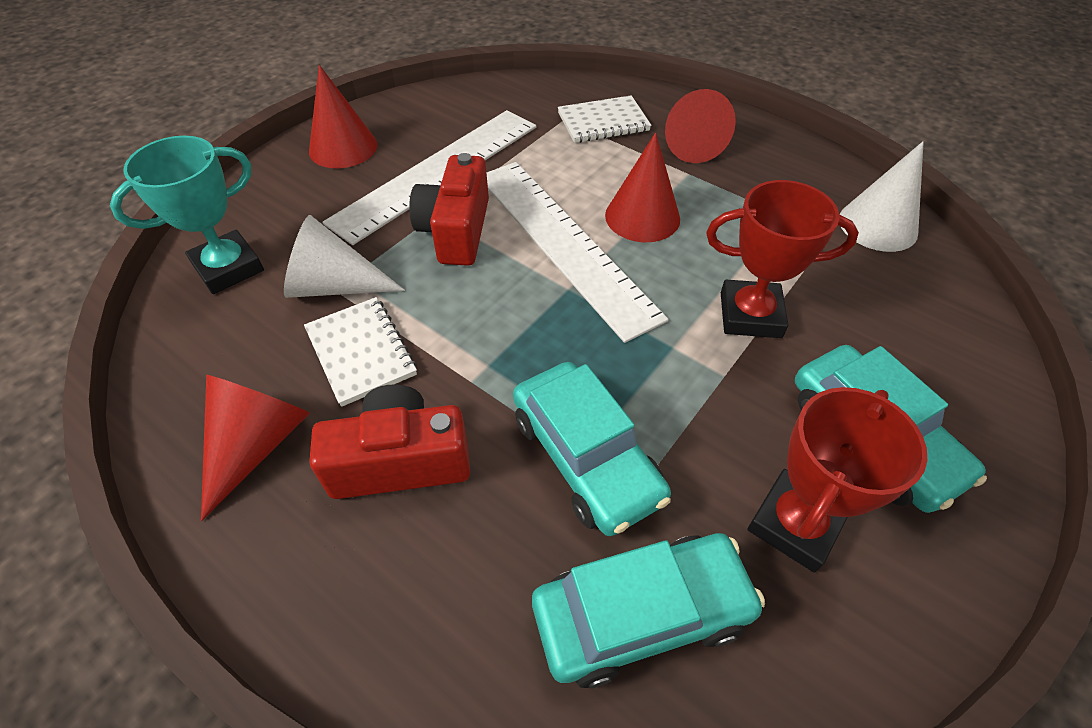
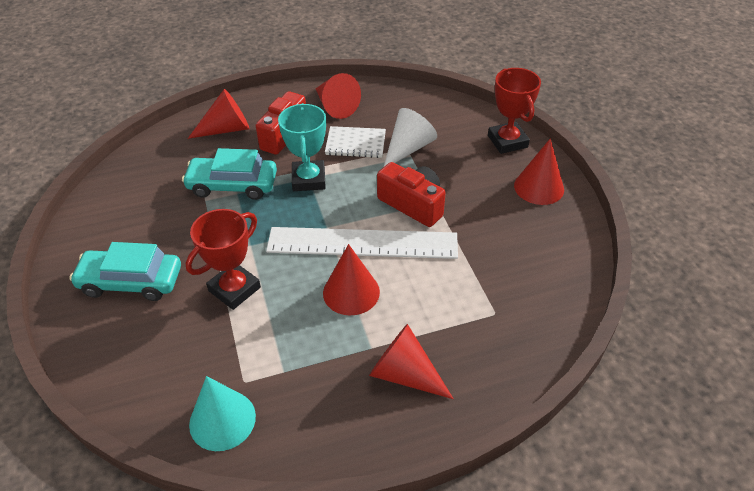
camera: 125 degrees right, 5 degrees down
turquoise trophy [110,136,264,294] -> turquoise trophy moved to [278,103,326,191]
white ruler [322,110,536,245] -> none
turquoise car [532,533,765,688] -> none
white notebook [558,95,651,143] -> none
red trophy [747,387,927,573] -> red trophy moved to [488,68,541,154]
white cone [840,141,924,252] -> turquoise cone [189,376,256,451]
none -> red cone [188,89,250,139]

